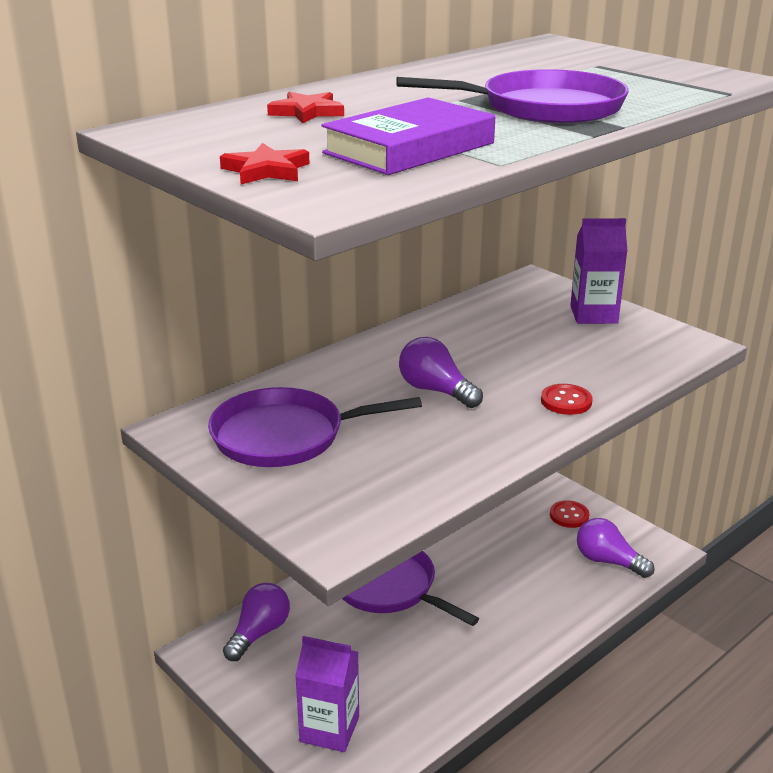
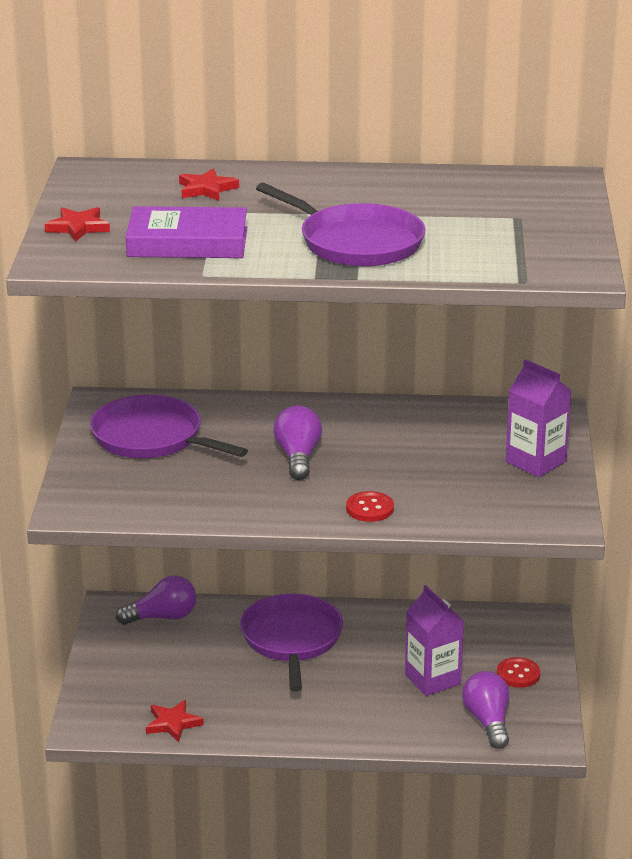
camera: 45 degrees right, 0 degrees up
purple carton [295,636,359,752] -> purple carton moved to [405,585,464,696]
none -> red star [146,700,204,742]

